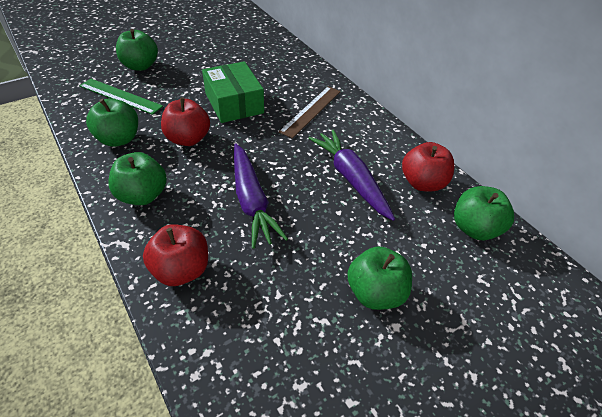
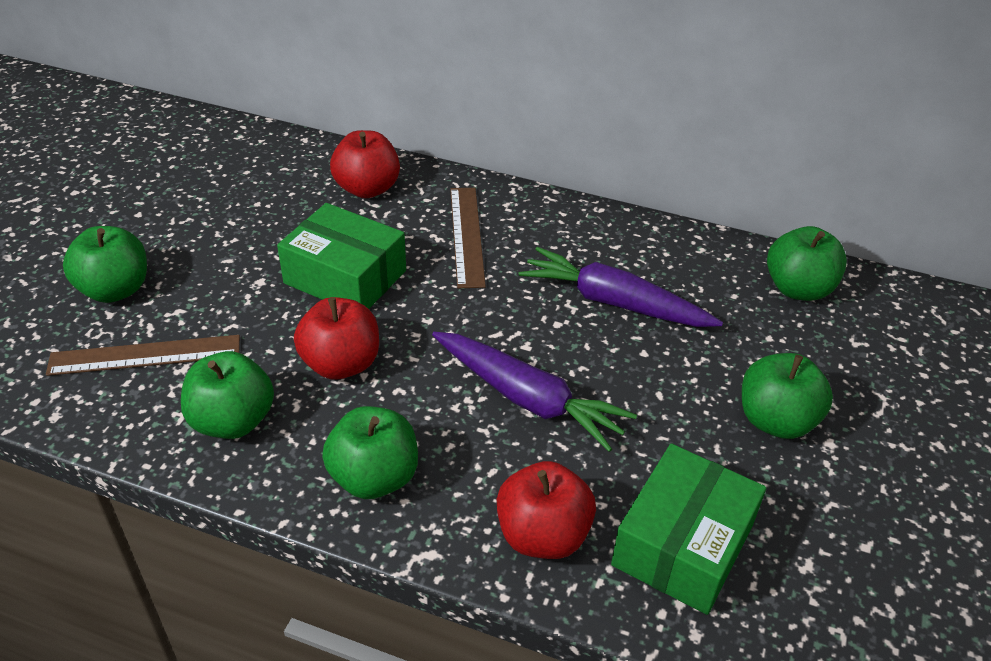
camera: 35 degrees left, 5 degrees down
green ruler [80,79,163,115] -> brown ruler [46,335,240,376]
red apple [402,142,454,192] -> red apple moved to [330,130,400,198]
none -> green box [611,443,766,615]

